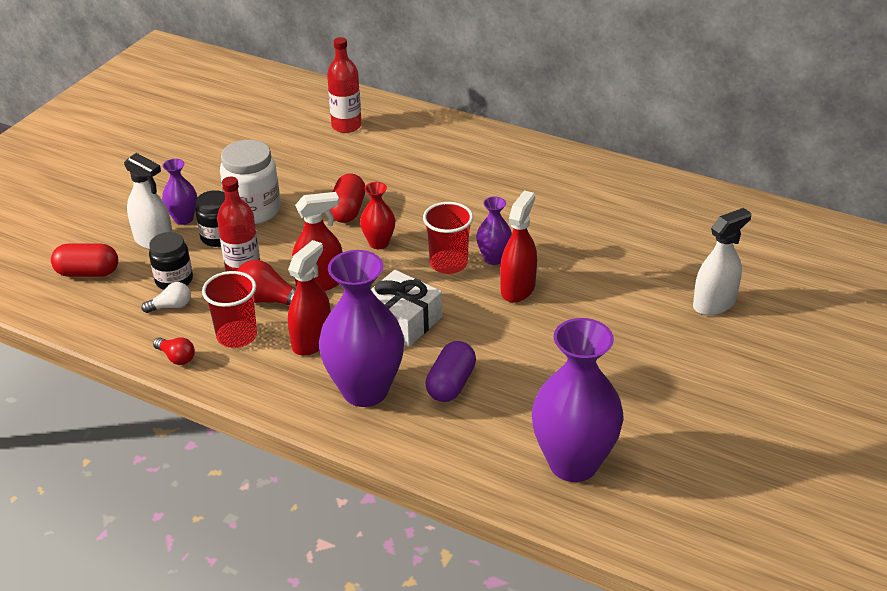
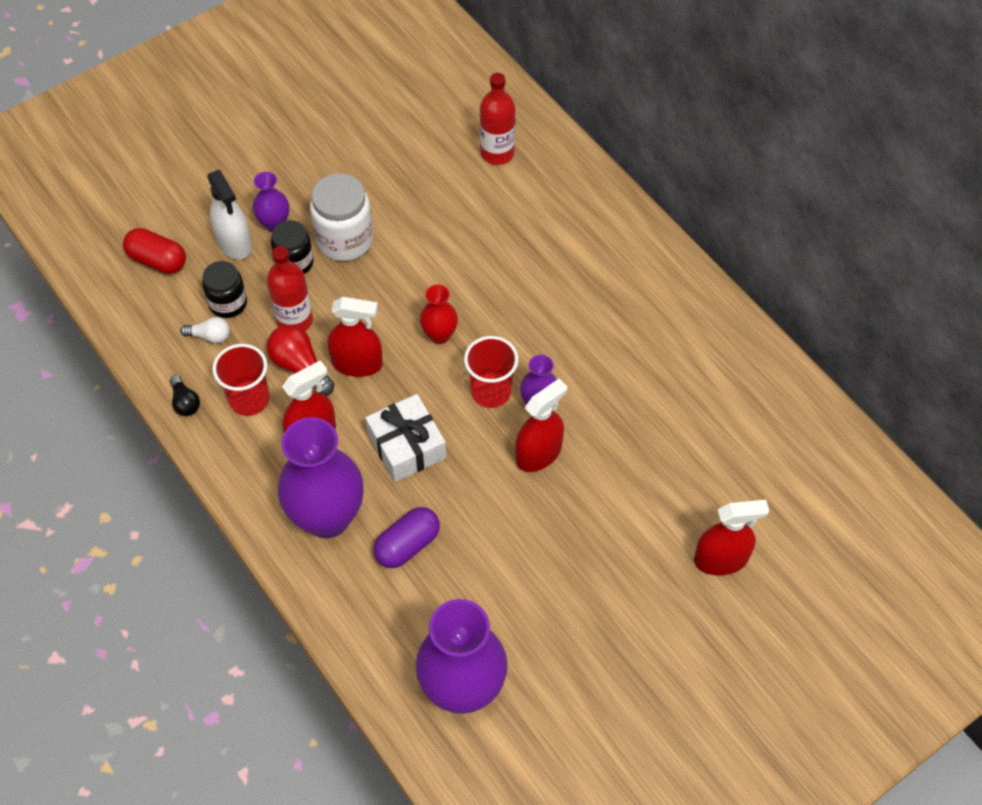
camera: 25 degrees right, 20 degrees up
red light bulb [153,337,195,365] -> black light bulb [170,375,200,416]
red capsule [330,173,365,223] -> none
white spray bottle [693,208,752,315] -> red spray bottle [694,500,769,575]

